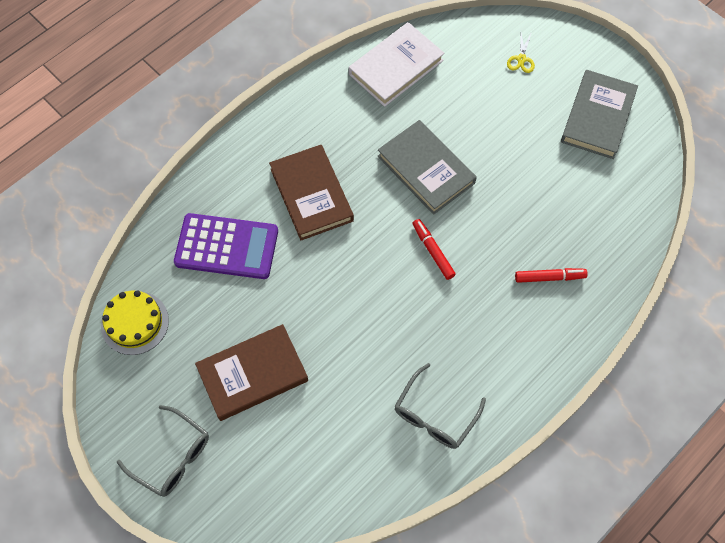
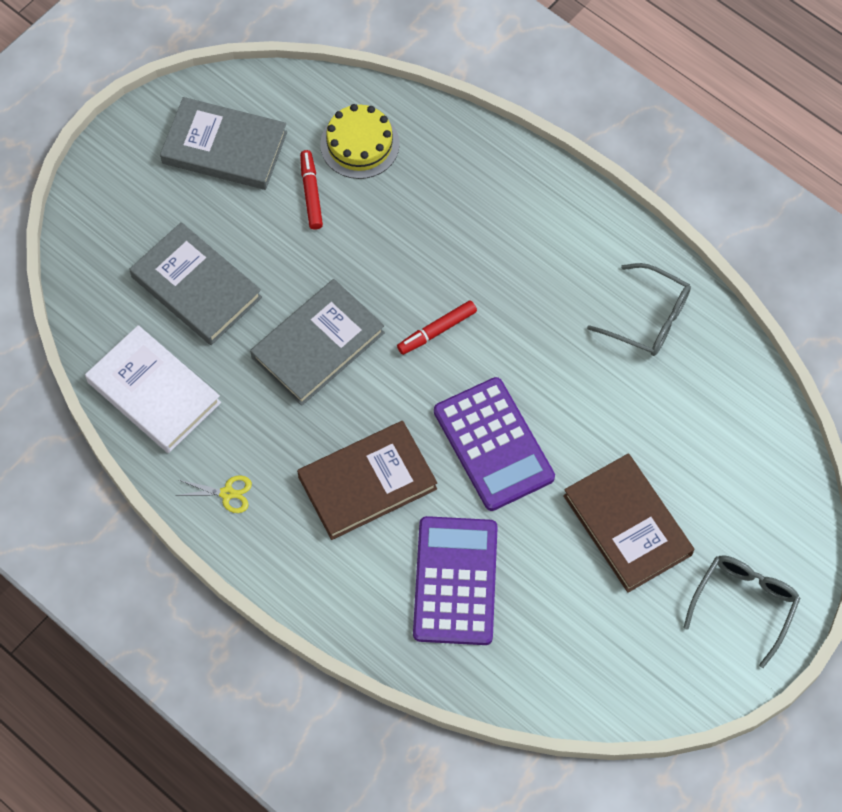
camera: 95 degrees left, 0 degrees up
yellow cake [101,290,169,355] -> yellow cake moved to [320,104,400,179]
yellow scissors [507,32,535,73] -> yellow scissors moved to [175,475,252,513]
red marker [515,268,588,283] -> red marker moved to [300,150,323,230]
none -> grey book [130,222,262,345]
none -> purple calculator [434,377,555,511]

